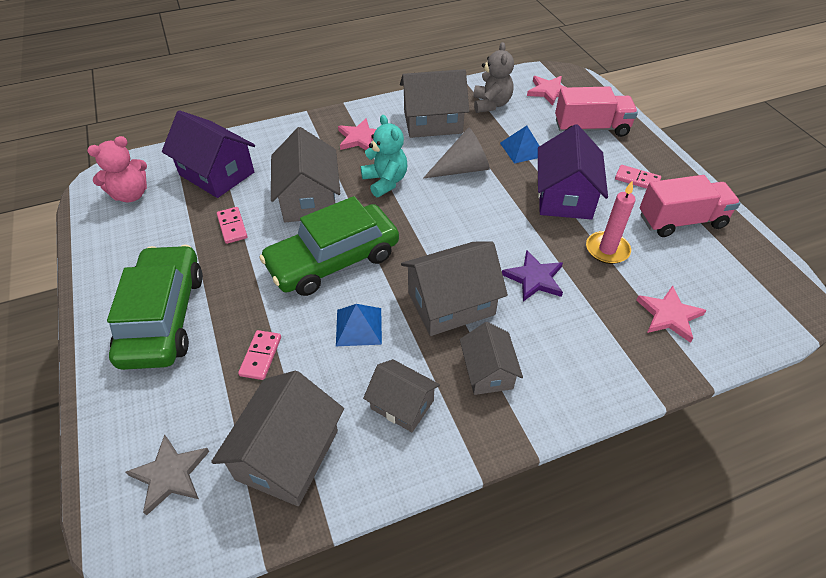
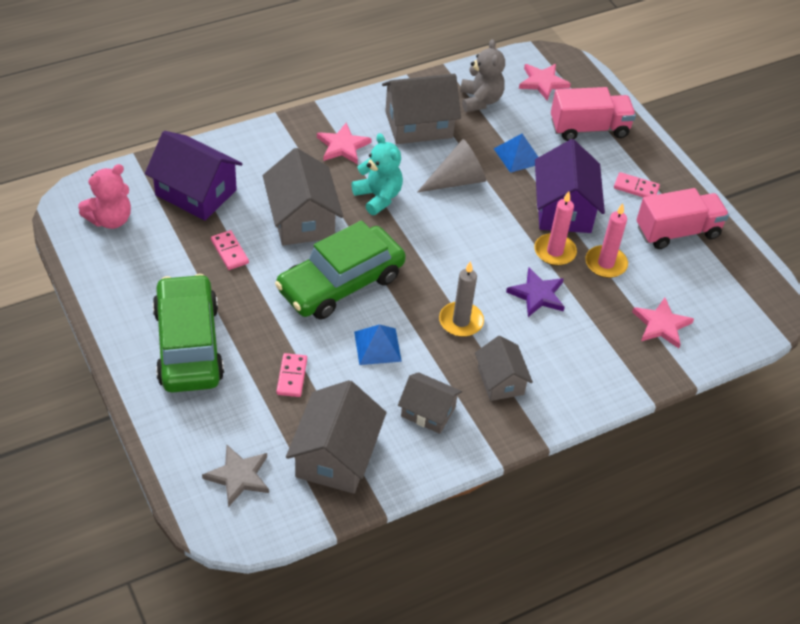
camera: 10 degrees left, 0 degrees up
grey house [401,241,508,336] -> grey candle [439,261,484,337]
none -> pink candle [534,191,577,266]

